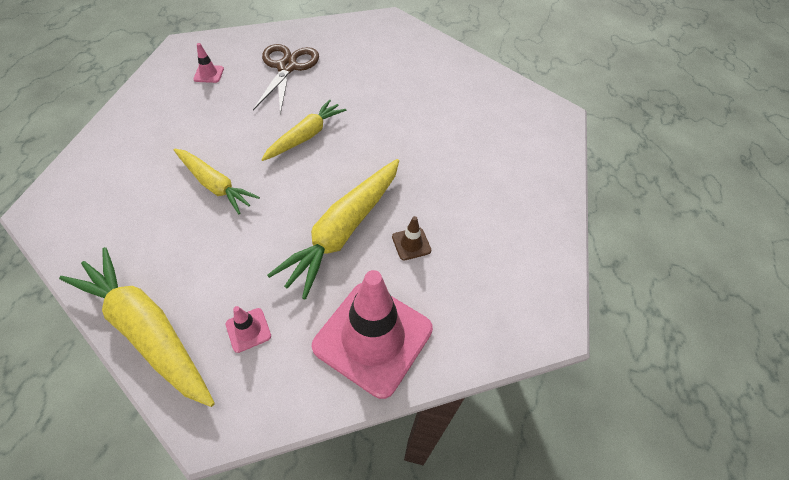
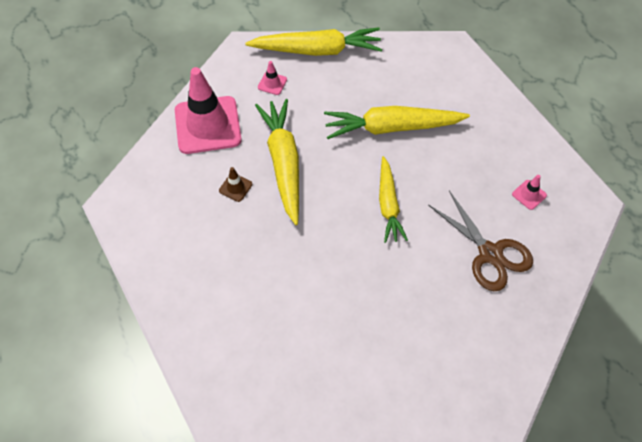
camera: 140 degrees right, 5 degrees up
yellow carrot [173,149,260,214] -> yellow carrot [324,106,470,139], size x1.54

